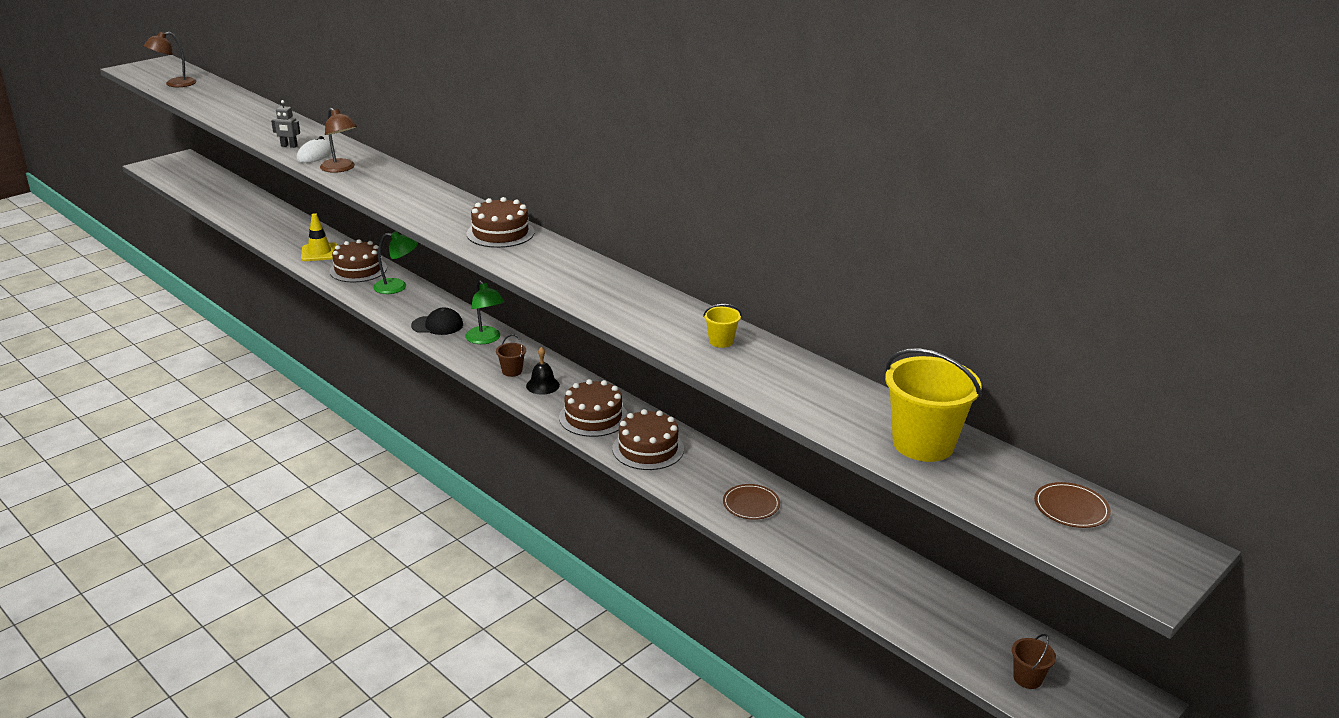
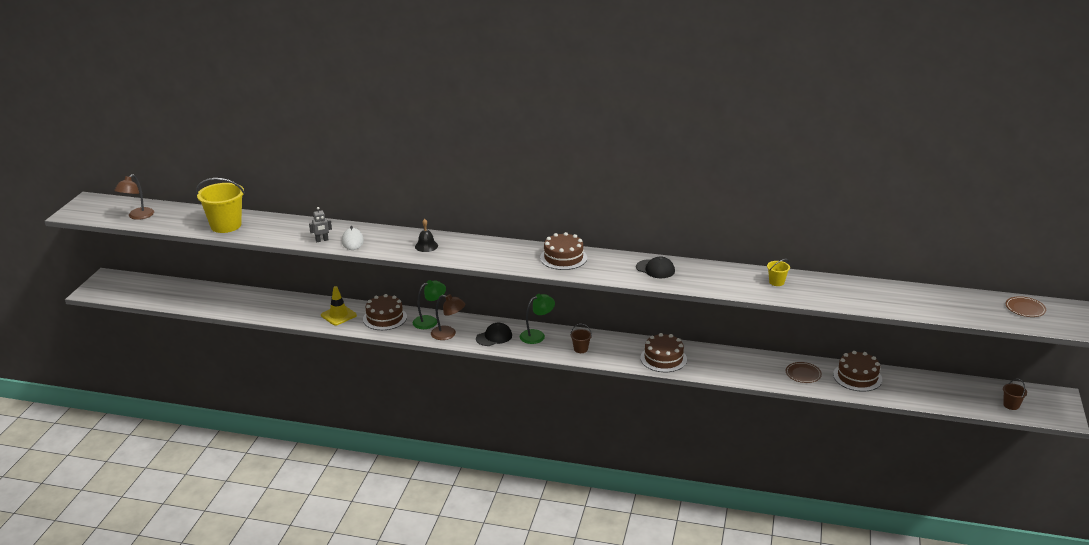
camera: 30 degrees left, 0 degrees up
brown lamp [320,108,357,173] -> brown lamp moved to [431,294,465,340]
green lamp [465,280,504,344] -> green lamp turned 60 degrees counterclockwise [520,294,555,344]
black bell [526,347,560,395] -> black bell moved to [415,219,438,252]
brown cake [612,409,684,470] -> brown cake moved to [833,351,882,392]
yellow bucket [885,349,982,462] -> yellow bucket moved to [196,178,245,233]
none -> black cap [636,256,675,278]

